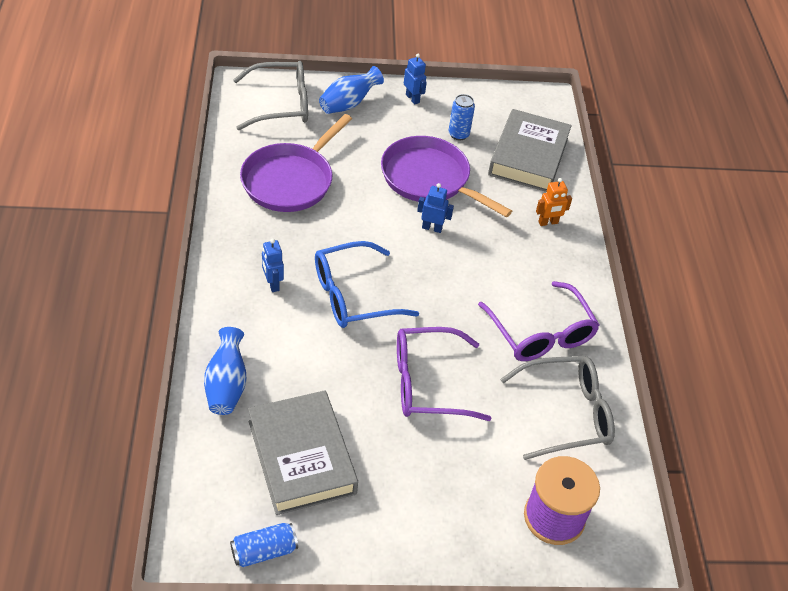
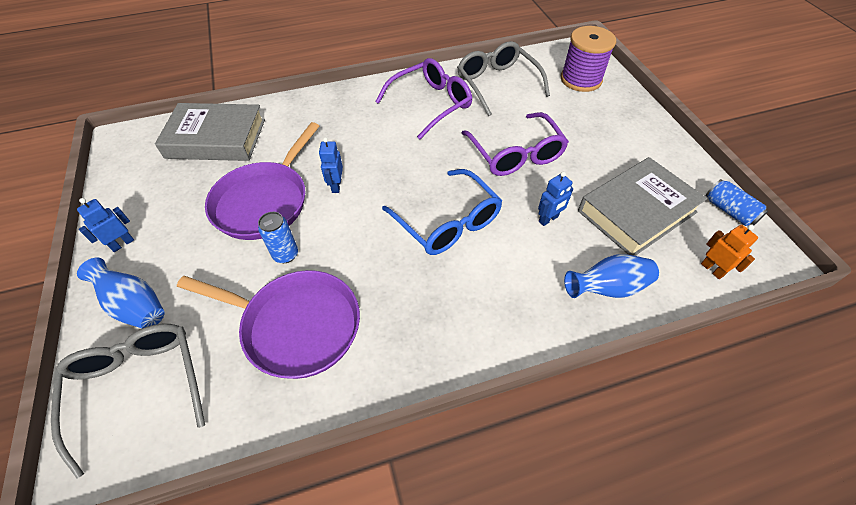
camera: 100 degrees left, 5 degrees up
blue robot [262,239,284,292] -> blue robot moved to [538,172,573,226]
blue can [449,94,475,140] -> blue can moved to [258,212,298,263]
orange robot [536,178,572,226] -> orange robot moved to [701,224,758,279]

